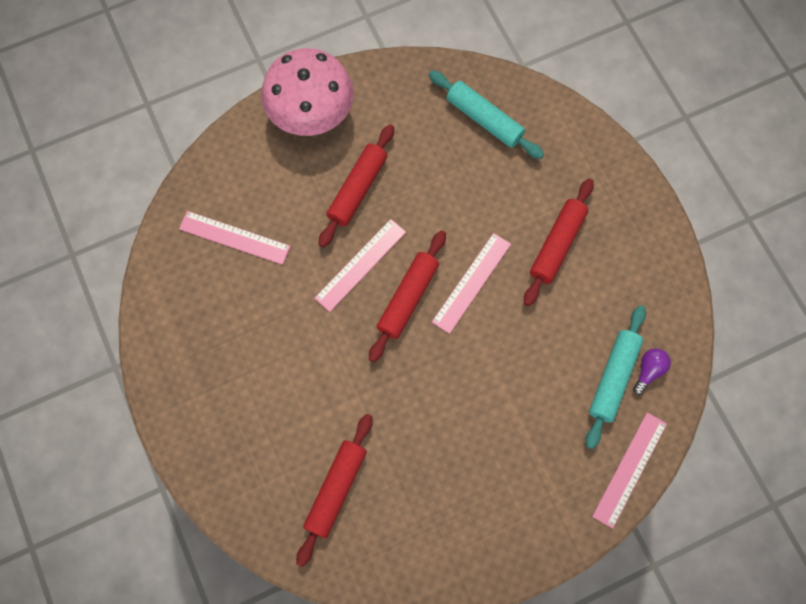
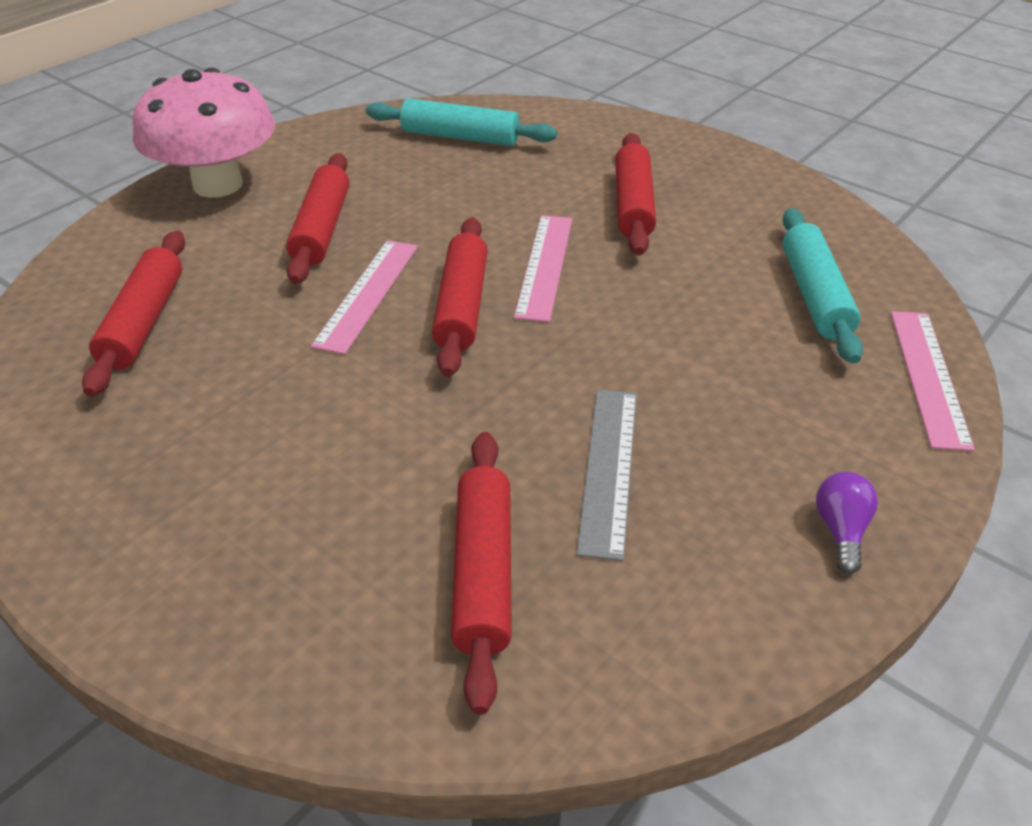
camera: 25 degrees left, 30 degrees down
pink ruler [179,211,291,265] -> red rolling pin [82,231,185,397]
purple light bulb [633,348,671,395] -> purple light bulb moved to [816,472,878,574]
none -> grey ruler [577,389,637,561]

